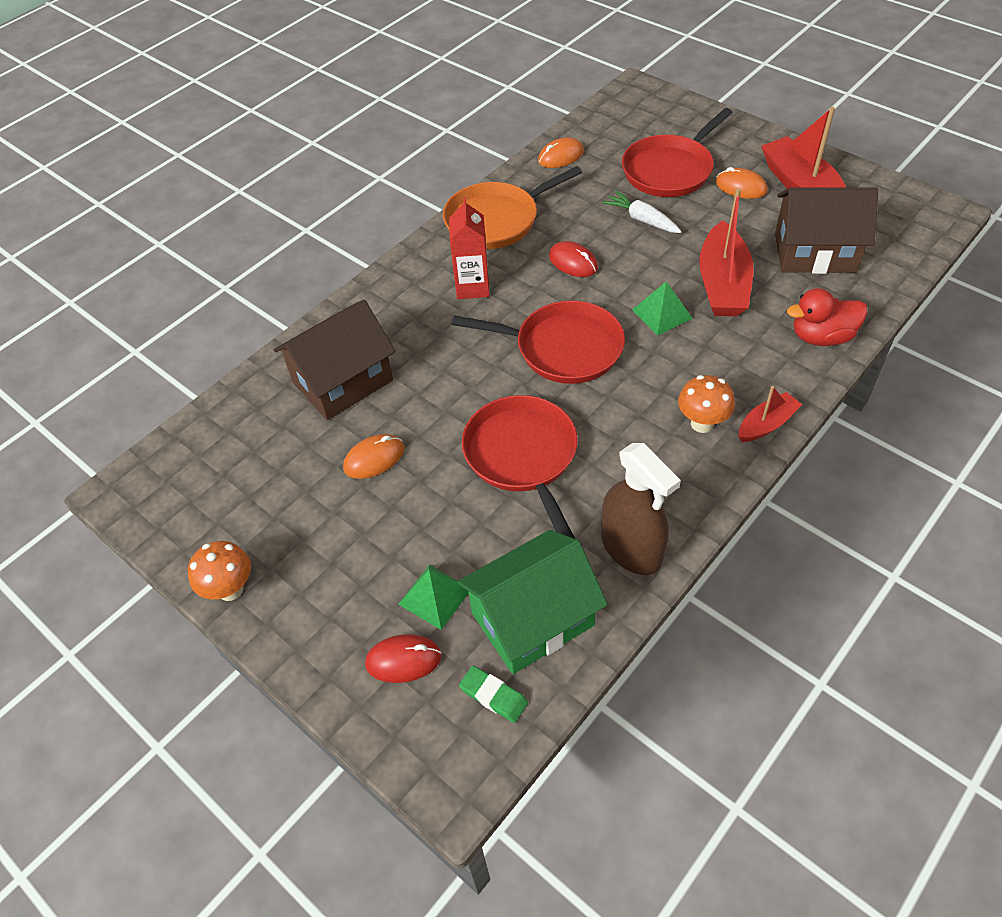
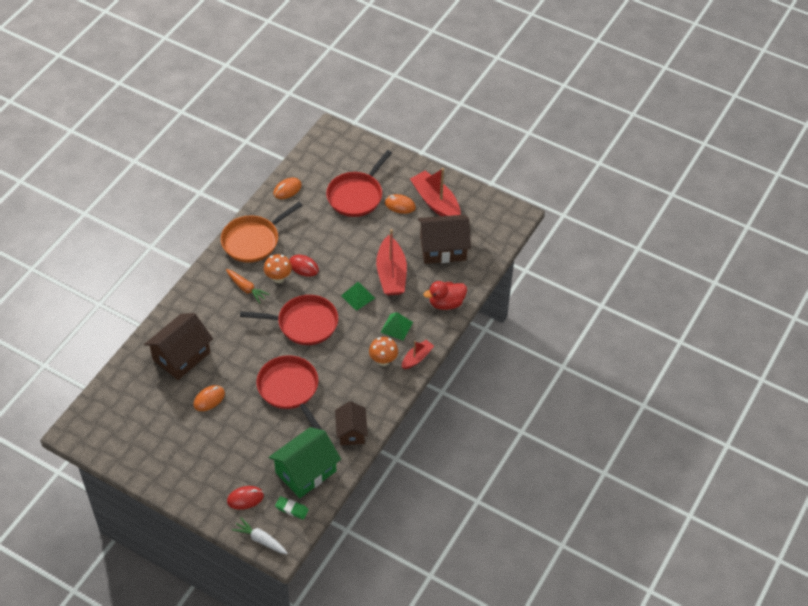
camera: 15 degrees left, 0 degrees up
orange mushroom [188,541,251,601] -> orange mushroom moved to [264,254,292,283]
green pyramid [398,565,469,630] -> green pyramid moved to [380,312,413,340]
red carton [449,198,490,299] -> orange carrot [226,269,270,304]
brown spray bottle [601,443,681,575] -> brown house [335,401,368,445]
white carrot [602,191,682,233] -> white carrot moved to [232,518,288,554]

